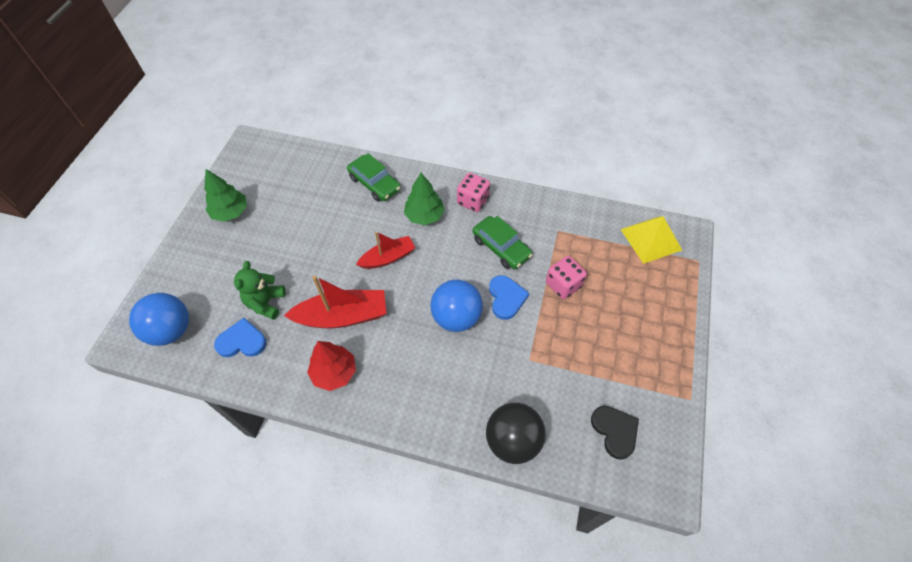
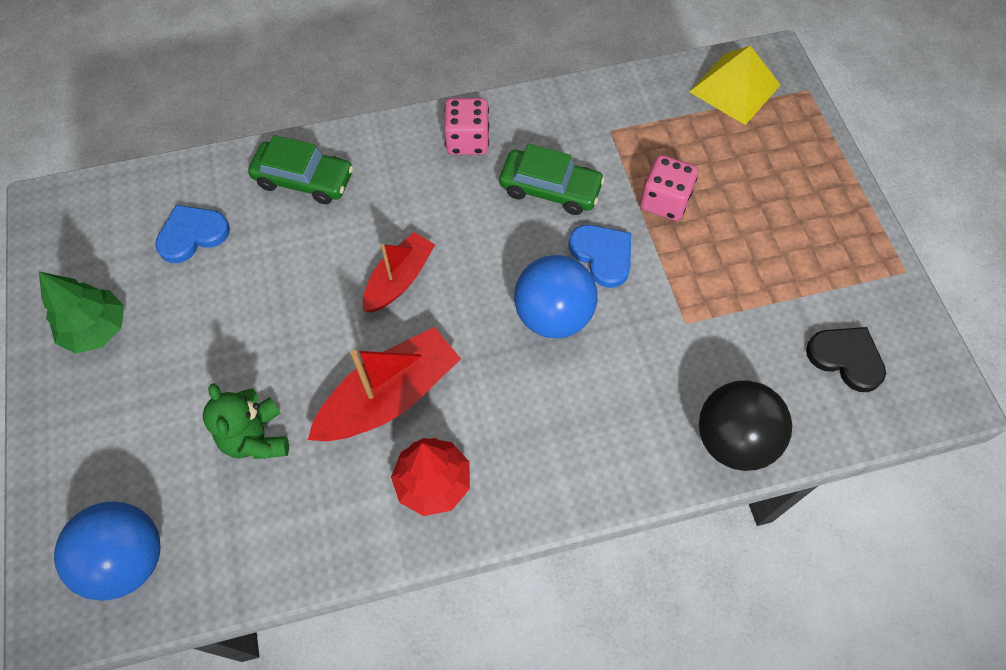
camera: 30 degrees left, 5 degrees up
blue heart [214,318,266,357] -> blue heart moved to [155,205,230,263]
green tree [404,173,445,225] -> none

